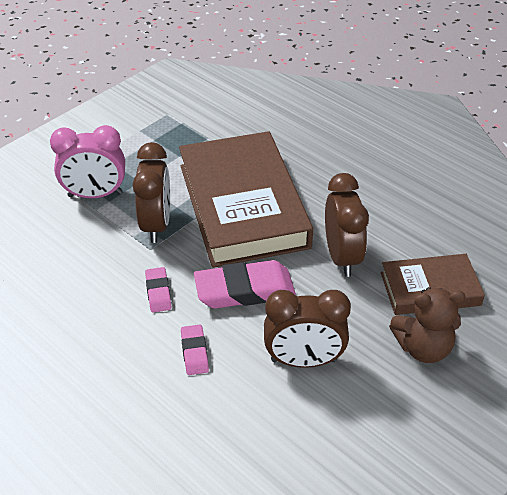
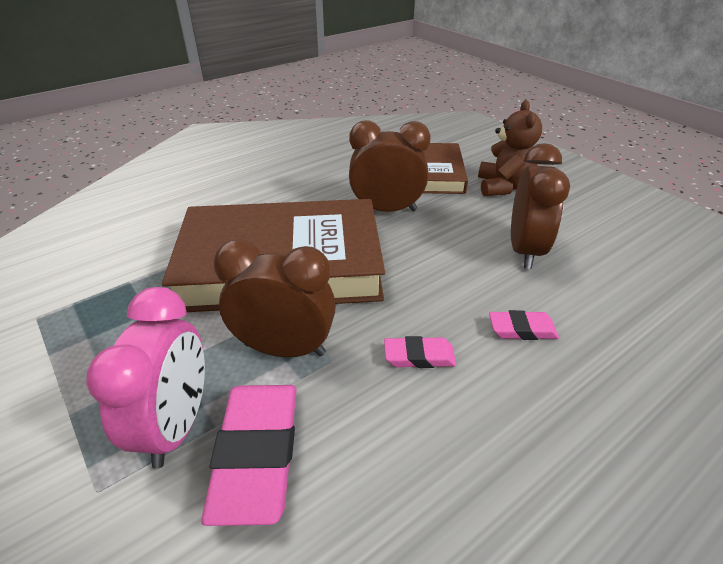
camera: 80 degrees left, 5 degrees down
pink eraser [194,260,296,309] -> pink eraser moved to [201,385,297,526]

